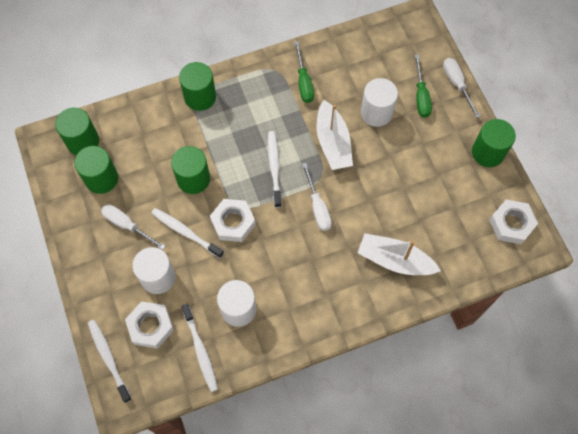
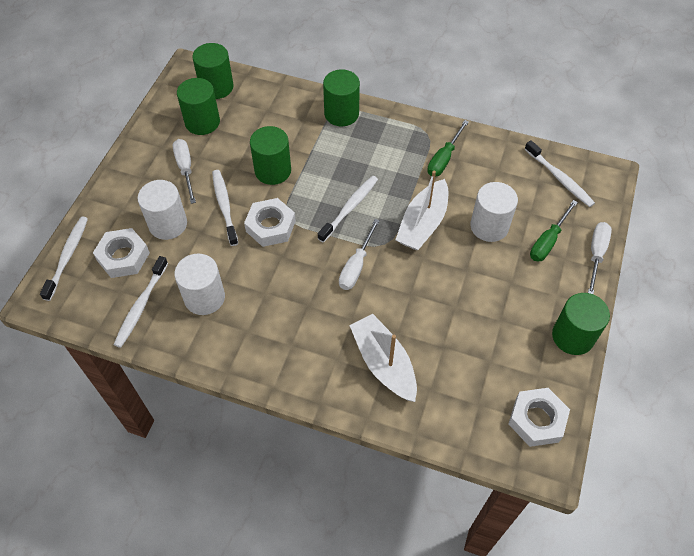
camera: 40 degrees right, 10 degrees down
none -> white toothbrush [525,140,595,207]

